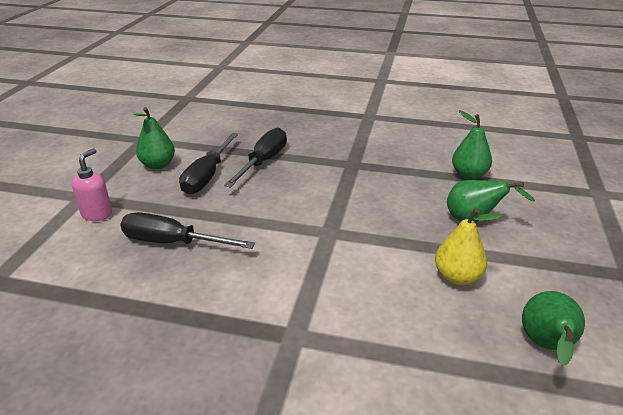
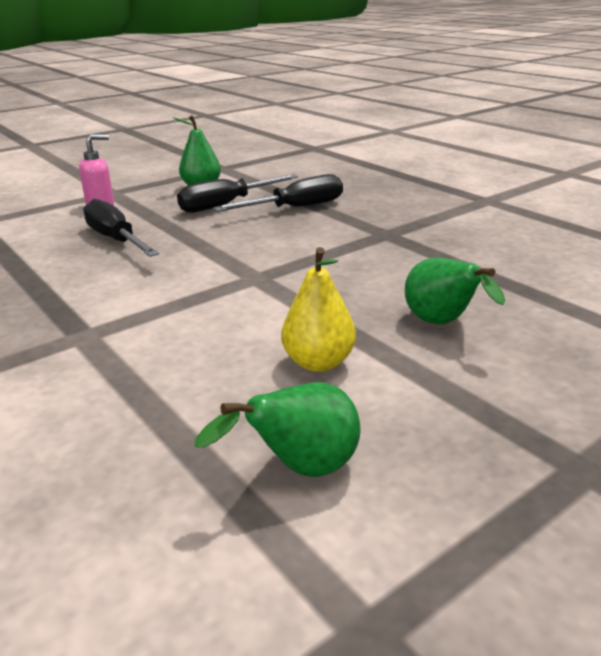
camera: 40 degrees right, 5 degrees down
green pear [452,110,492,180] -> none

